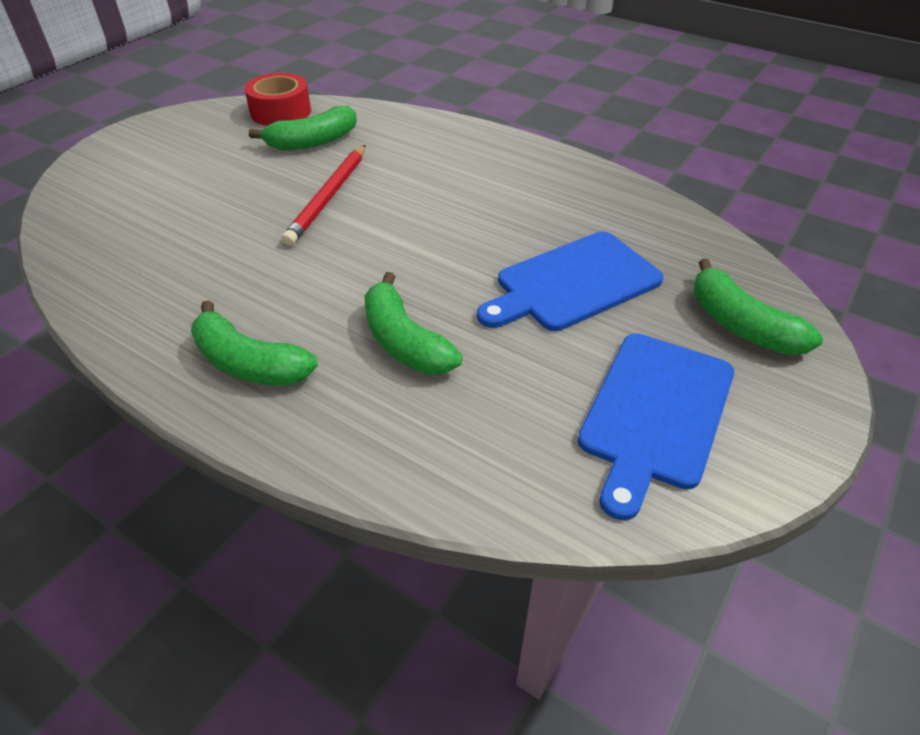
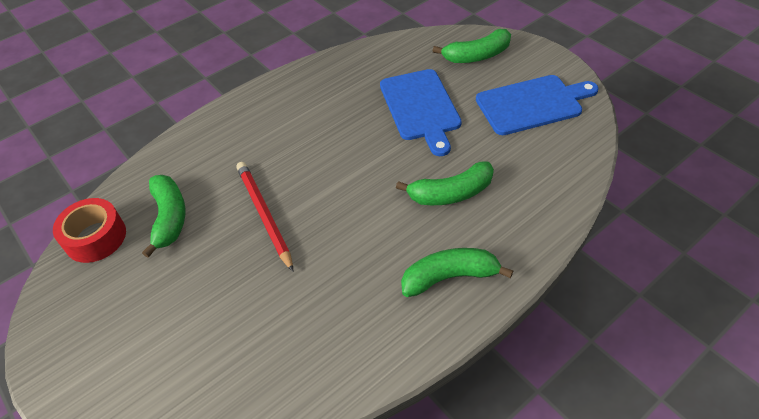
camera: 70 degrees left, 5 degrees up
green banana [191,300,318,385] -> green banana turned 150 degrees counterclockwise [401,248,513,297]
red pencil [282,145,366,246] -> red pencil turned 150 degrees counterclockwise [237,162,293,272]
blue cutting board [578,333,734,520] -> blue cutting board turned 60 degrees counterclockwise [476,75,598,135]

